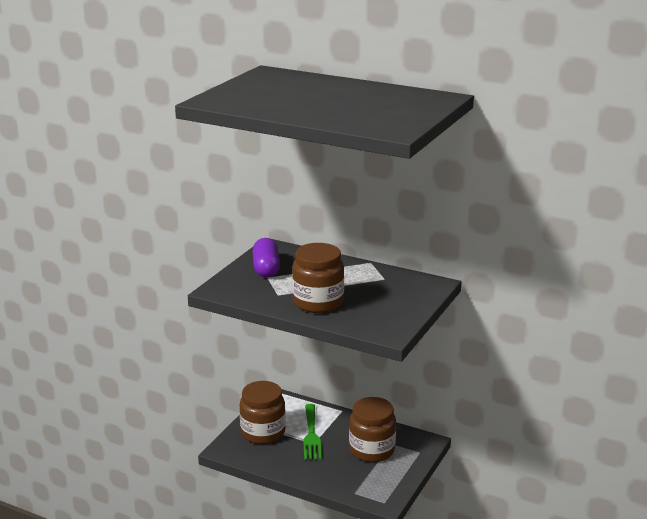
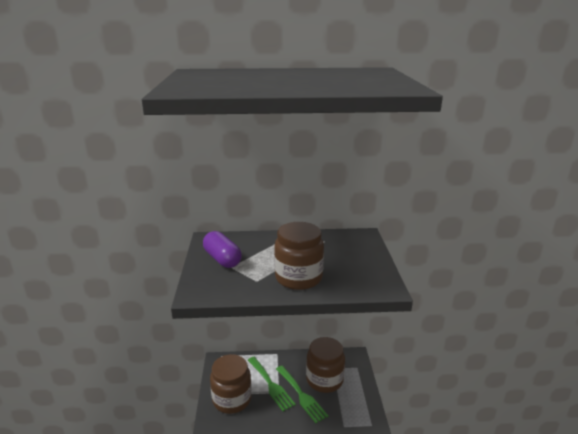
camera: 30 degrees left, 0 degrees up
none -> green fork [276,366,328,423]

